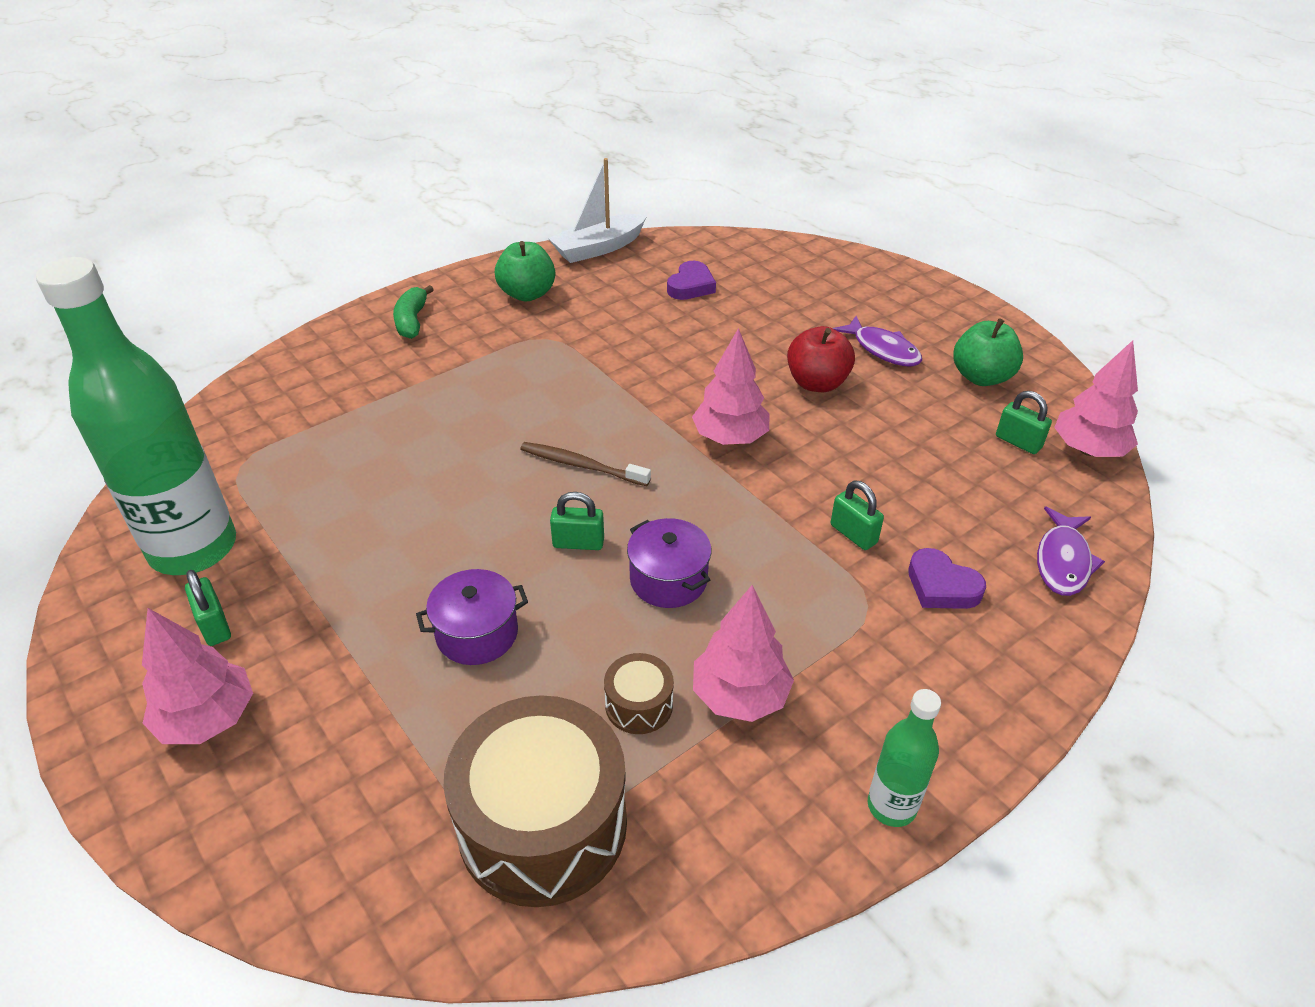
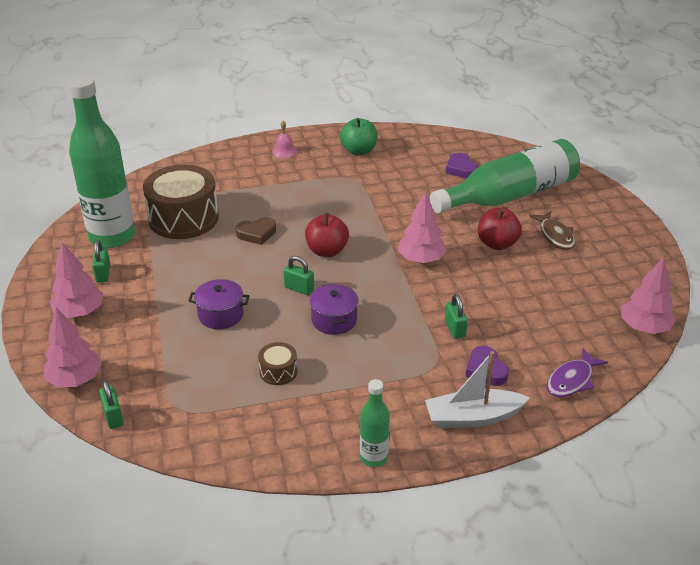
camera: 25 degrees right, 5 degrees down
green banana [393,285,434,339] -> pink bell [272,121,297,158]
brown drum [443,695,627,907] -> brown drum moved to [143,165,219,239]
brown toothbrush [520,442,651,486] -> red apple [305,213,349,257]
white boat [548,158,647,263] -> white boat moved to [425,351,529,429]
purple heart [667,261,716,300] -> purple heart turned 105 degrees clockwise [445,153,478,178]
pink tree [693,585,794,722] -> pink tree moved to [43,308,102,387]
purple fish [833,316,922,366] -> brown fish [529,211,575,250]
green apple [953,318,1023,386] -> none
green padlock [996,391,1052,454] -> green padlock moved to [99,380,124,429]
none -> brown heart [236,217,276,245]
none -> green bottle [430,139,580,213]

